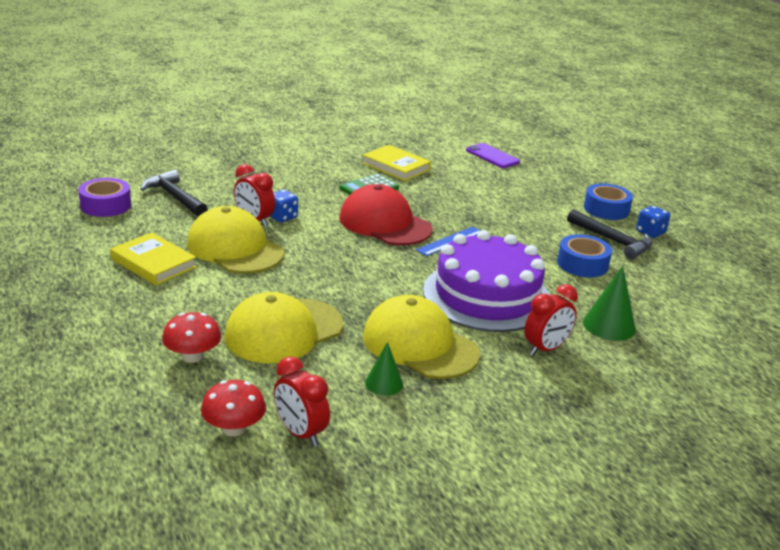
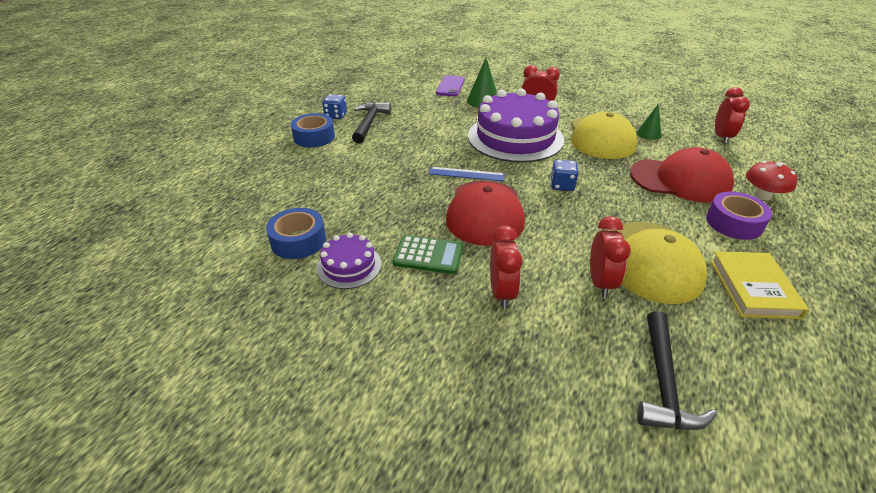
camera: 125 degrees left, 10 degrees up
purple tape [79,178,131,217] -> purple tape moved to [706,192,772,240]
red mushroom [201,380,266,436] -> none
yellow cap [224,292,343,364] -> red cap [630,147,734,203]
blue dice [270,189,298,222] -> blue dice moved to [551,159,579,191]
yellow book [362,145,431,181] -> purple cake [317,232,381,289]
purple phone [466,143,520,168] -> purple phone moved to [436,75,465,96]
blue tape [557,234,612,277] -> blue tape moved to [266,208,326,259]
none -> red clock [490,225,523,309]

